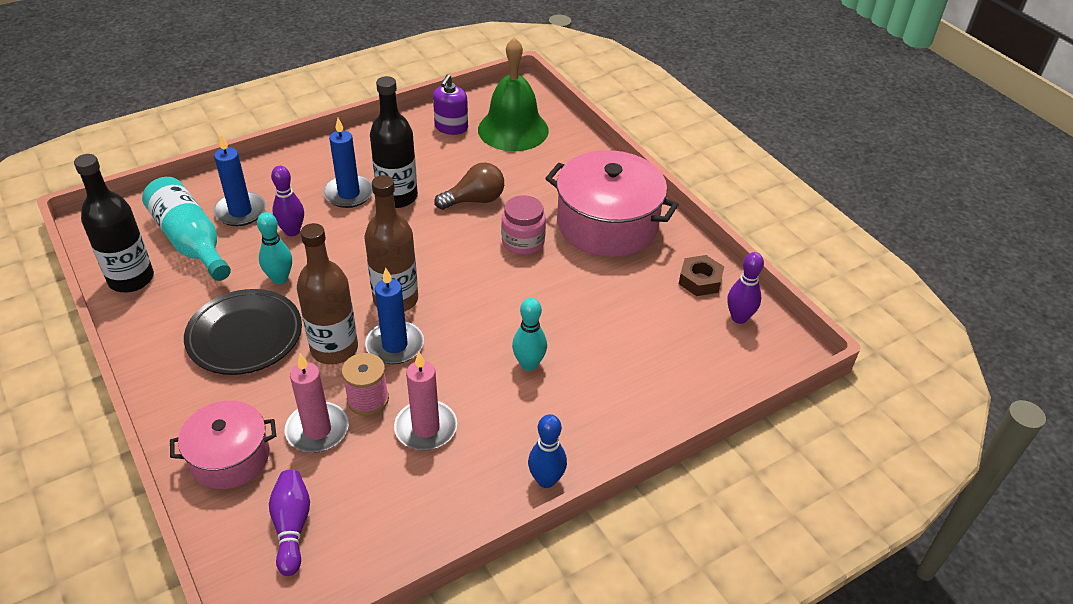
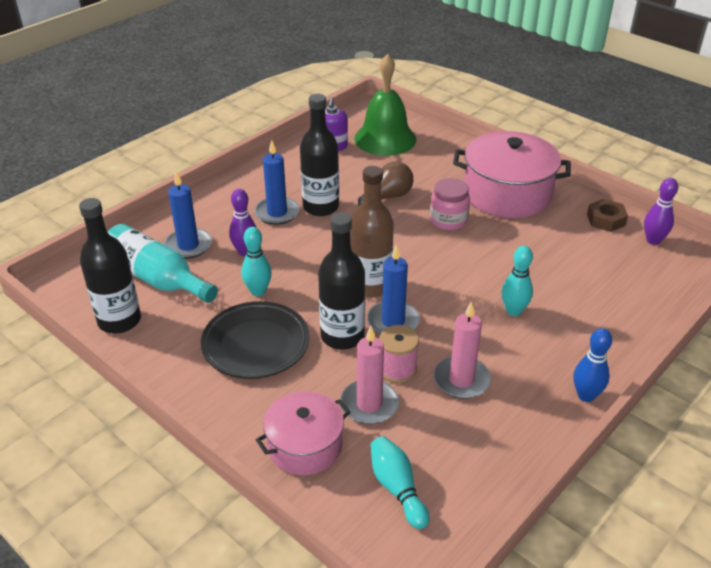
camera: 15 degrees left, 5 degrees down
purple bowling pin [269,470,310,576] -> turquoise bowling pin [370,436,430,529]
brown bottle [297,223,358,365] -> black bottle [318,212,365,350]

